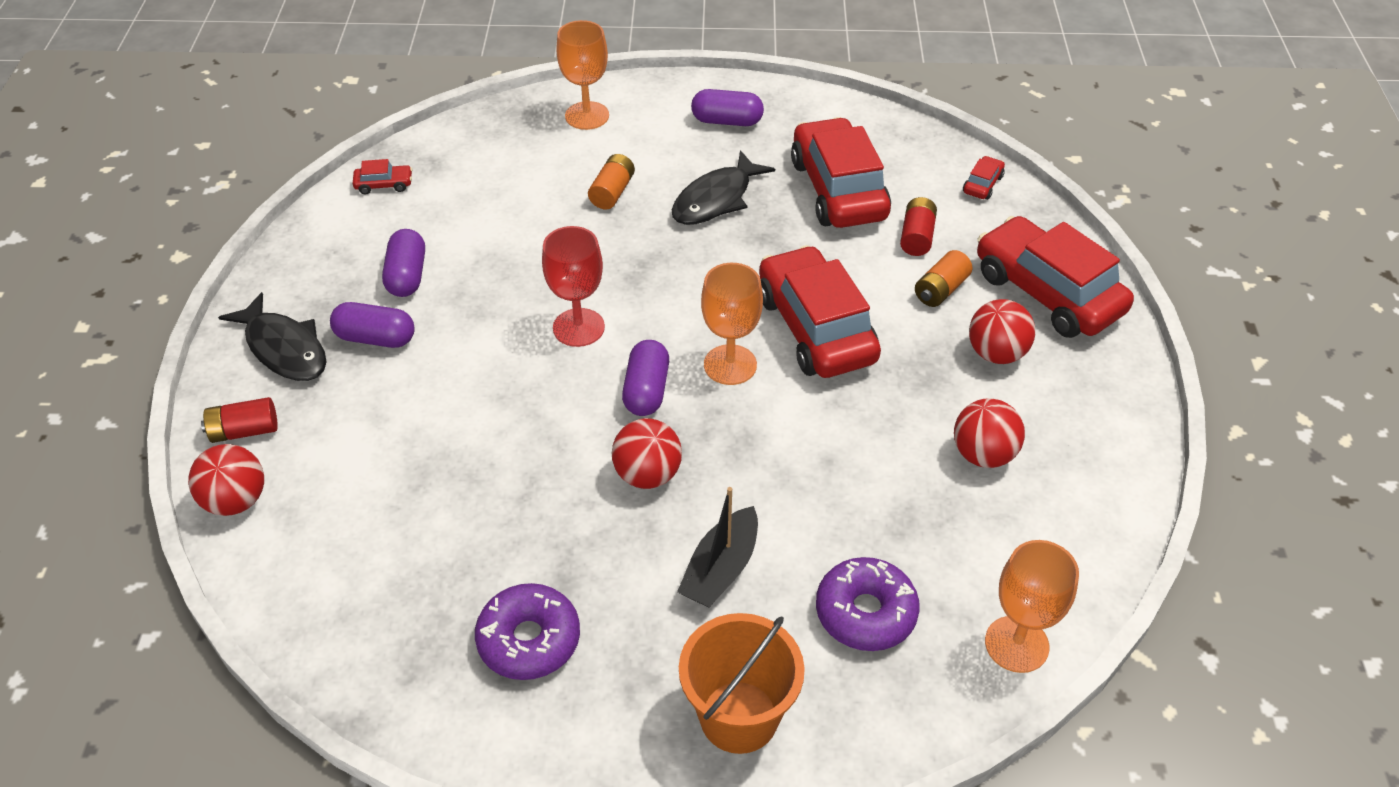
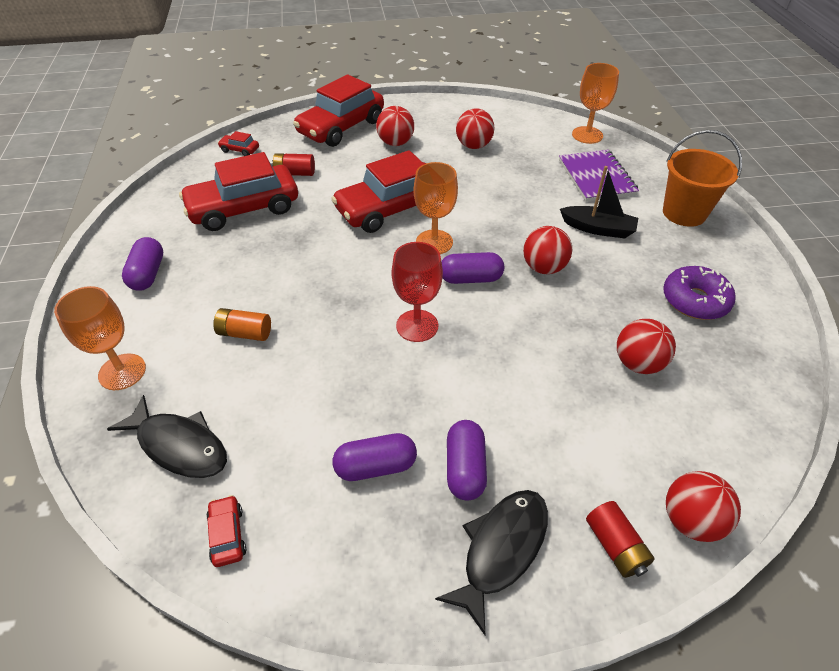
camera: 100 degrees left, 0 degrees up
black fish [672,150,775,225] -> black fish moved to [107,395,227,478]
purple donut [816,557,920,651] -> purple notebook [559,150,639,202]
orange battery [915,250,973,307] -> none
none -> red ball [617,319,676,374]

